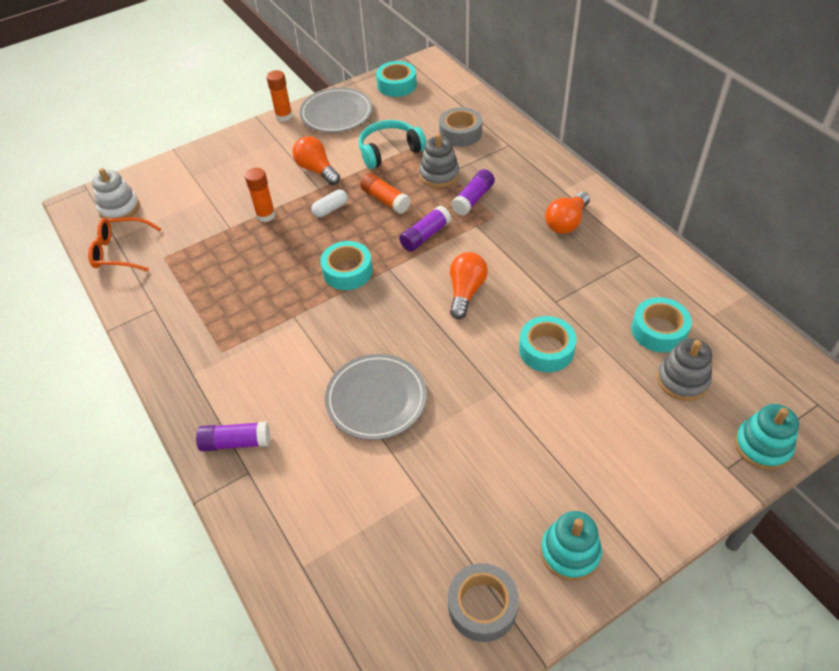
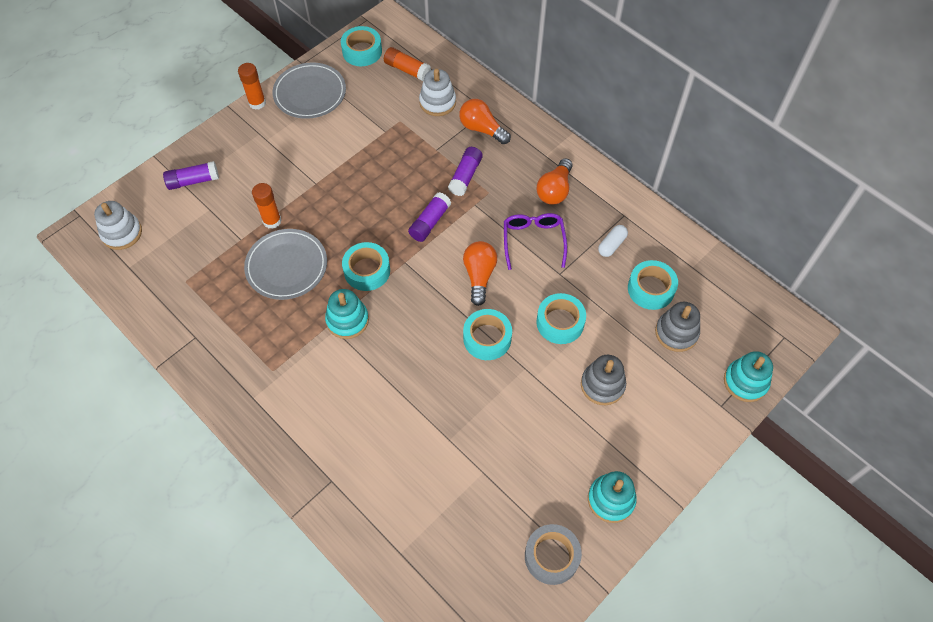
camera: 15 degrees left, 10 degrees up
orange glasses [88,217,161,271] -> none
purple glue stick [196,421,270,451] -> purple glue stick moved to [163,161,219,190]
orange light bulb [292,136,340,185] -> orange light bulb moved to [459,99,511,144]
white capsule [311,190,348,217] -> white capsule moved to [598,225,628,257]
grey plate [325,354,427,440] -> grey plate moved to [244,229,327,300]
turquoise headphones [359,120,426,169] -> none
orange glue stick [360,173,411,214] -> orange glue stick moved to [384,47,431,81]
grey stacking toy [419,133,459,188] -> grey stacking toy moved to [581,355,626,405]
grey tape [439,107,482,147] -> white stacking toy [419,69,456,116]
none -> turquoise stacking toy [325,289,369,339]
none -> turquoise tape [463,309,512,360]
none -> purple glasses [504,213,567,270]

